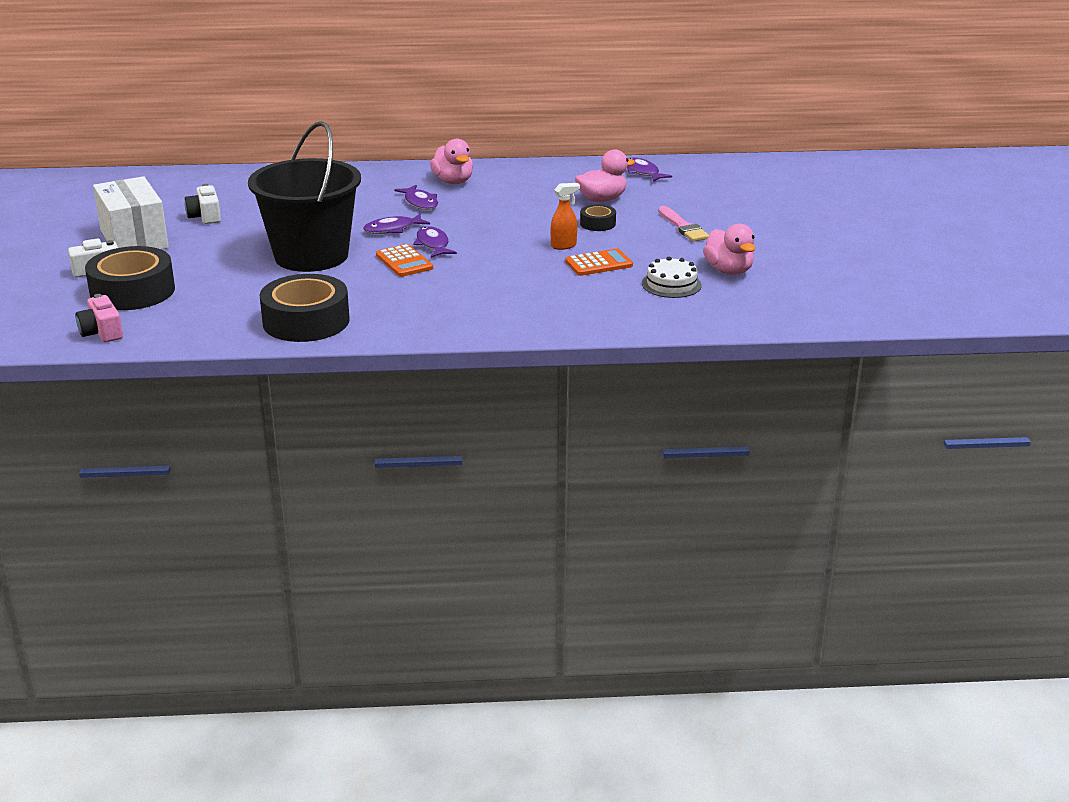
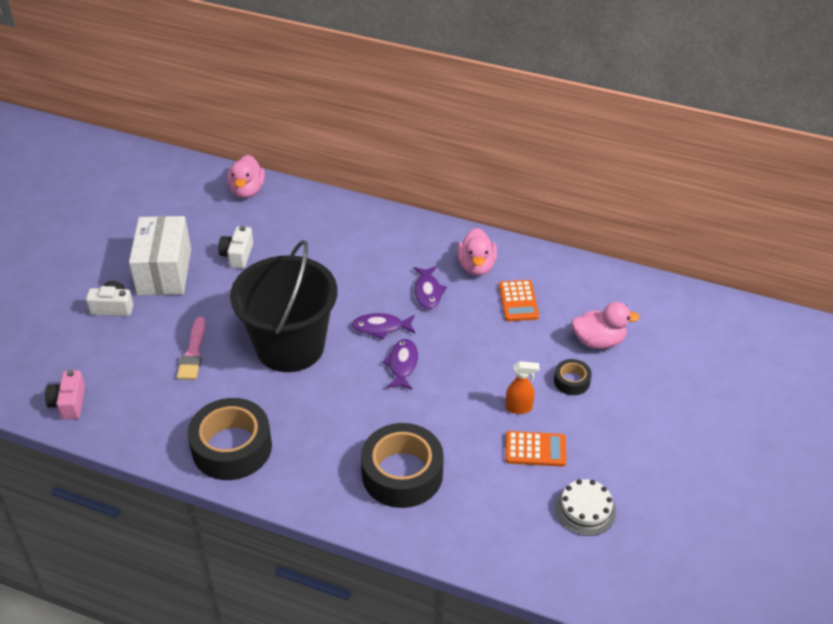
camera: 25 degrees right, 15 degrees up
black tape [85,246,175,310] -> black tape moved to [361,423,444,508]
orange calculator [376,244,433,277] -> orange calculator moved to [499,280,539,321]
purple fish [627,157,672,182] -> none
pink brush [658,206,709,242] -> pink brush moved to [177,317,206,380]
pink duck [703,224,755,275] -> pink duck moved to [227,155,265,198]

